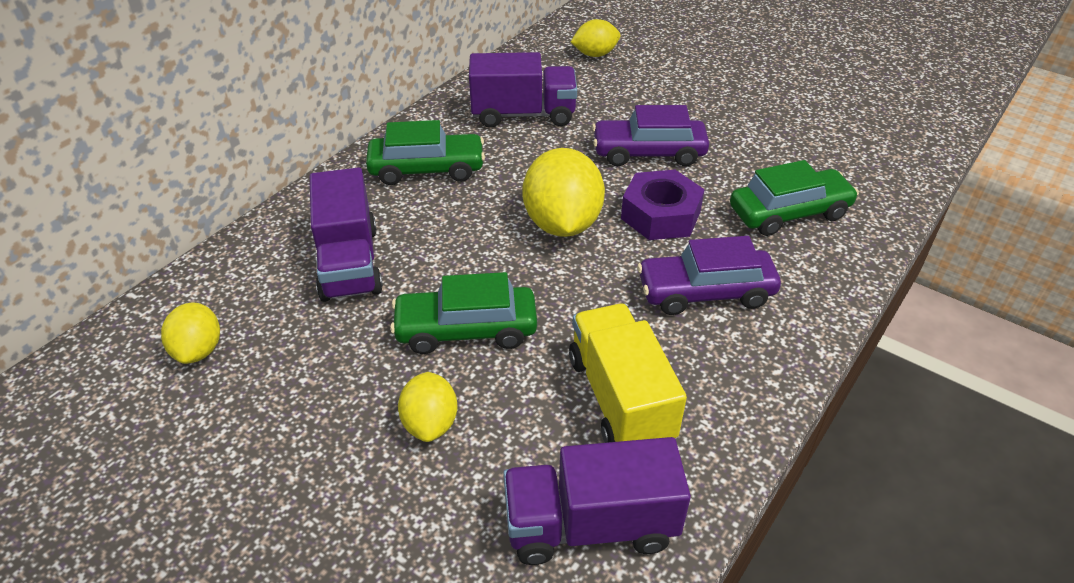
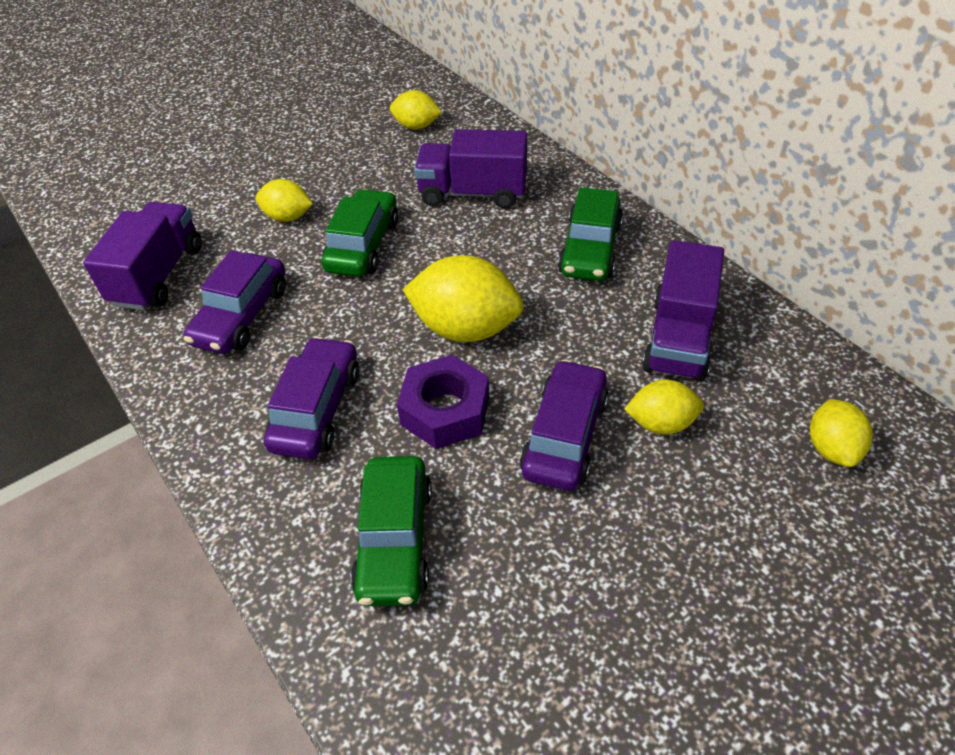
camera: 110 degrees right, 5 degrees up
yellow truck [569,304,687,443] -> purple car [183,250,286,354]
none -> yellow lemon [624,380,704,434]

